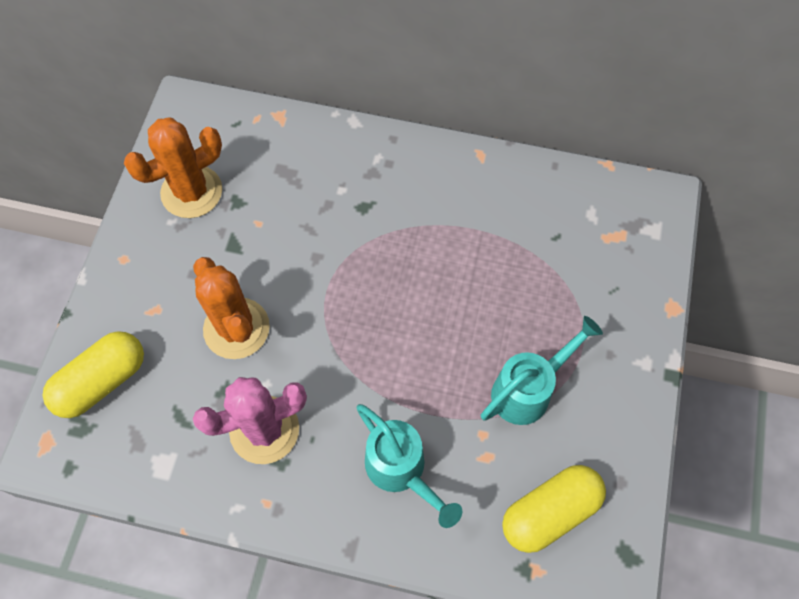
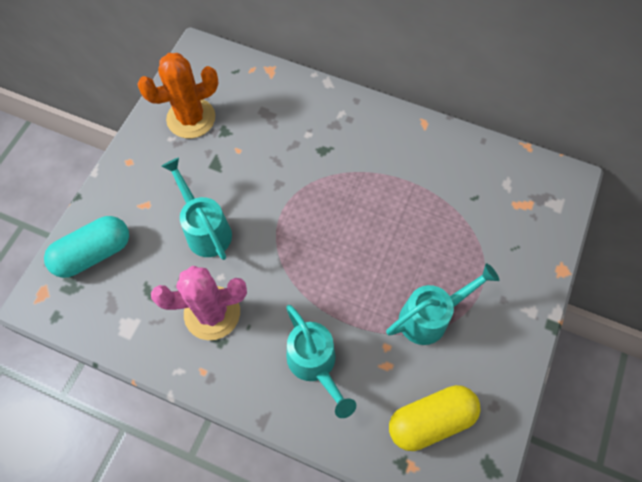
camera: 10 degrees right, 0 degrees up
yellow capsule [43,331,144,418] -> turquoise capsule [44,216,129,278]
orange cactus [193,257,270,359] -> turquoise watering can [161,158,232,260]

